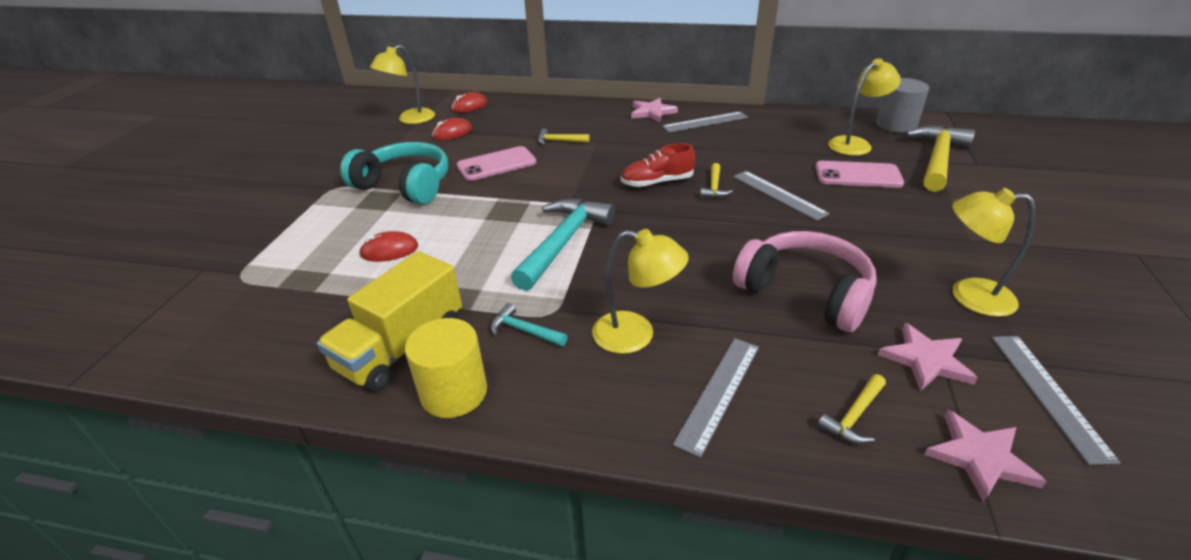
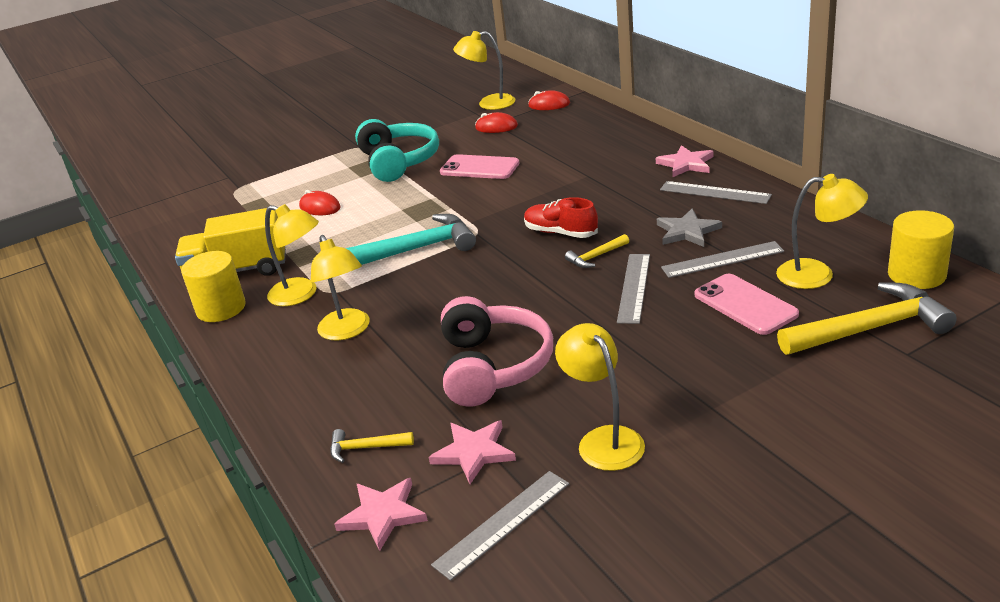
camera: 50 degrees right, 5 degrees down
turquoise hammer [491,303,567,346] -> yellow lamp [265,204,319,306]
yellow hammer [538,129,590,145] -> none
grey ruler [673,338,759,458] -> grey ruler moved to [661,241,784,278]
grey cylinder [876,78,929,133] -> yellow cylinder [888,210,954,289]
none -> grey star [657,209,722,247]

